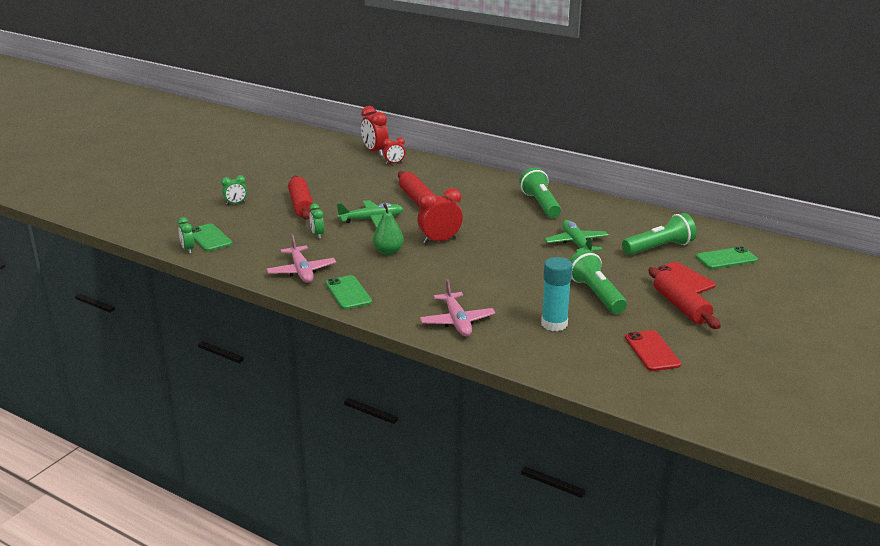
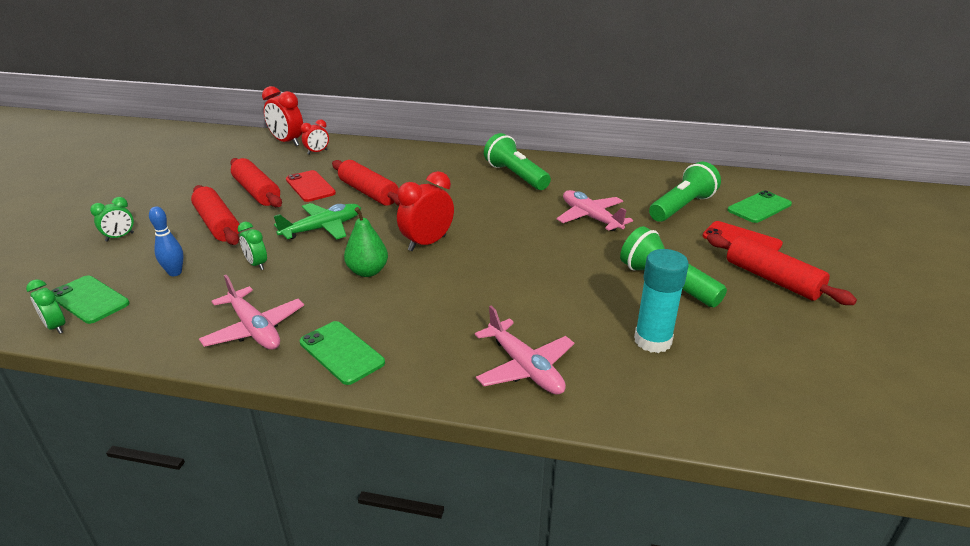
camera: 20 degrees left, 5 degrees up
green plane [544,220,609,252] -> pink plane [556,190,633,231]
red phone [625,330,681,371] -> red phone moved to [286,170,336,202]
none -> blue bowling pin [149,206,184,276]
none -> red rolling pin [230,158,282,207]

